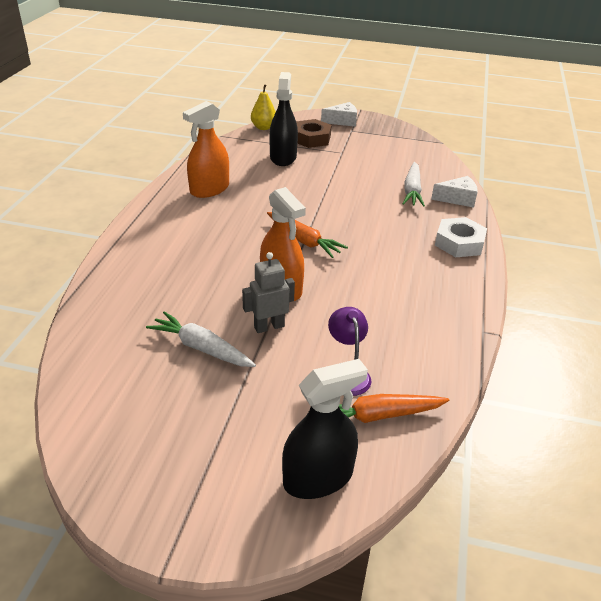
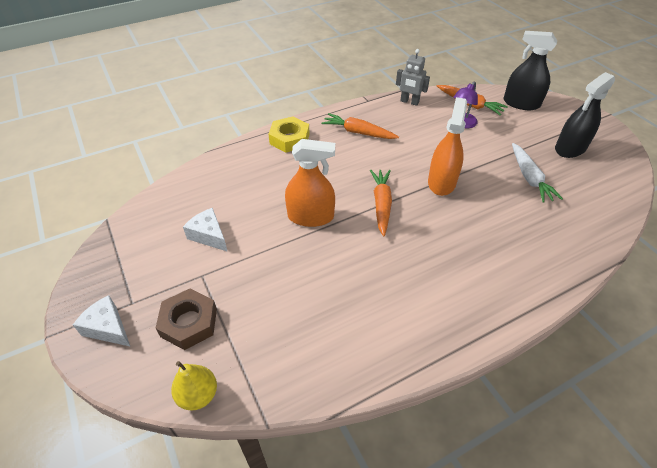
camera: 130 degrees left, 10 degrees up
orange spray bottle [183,101,229,198] -> orange spray bottle moved to [285,139,335,227]
grey robot [242,252,295,333] -> grey robot moved to [396,49,430,106]
black spray bottle [269,72,298,166] -> black spray bottle moved to [555,72,615,158]
white carrot [403,162,425,207] -> none
white cheese [431,176,478,208] -> white cheese moved to [183,208,228,252]
white nut [435,217,487,257] -> yellow nut [269,116,310,152]
none -> orange carrot [321,113,399,139]

